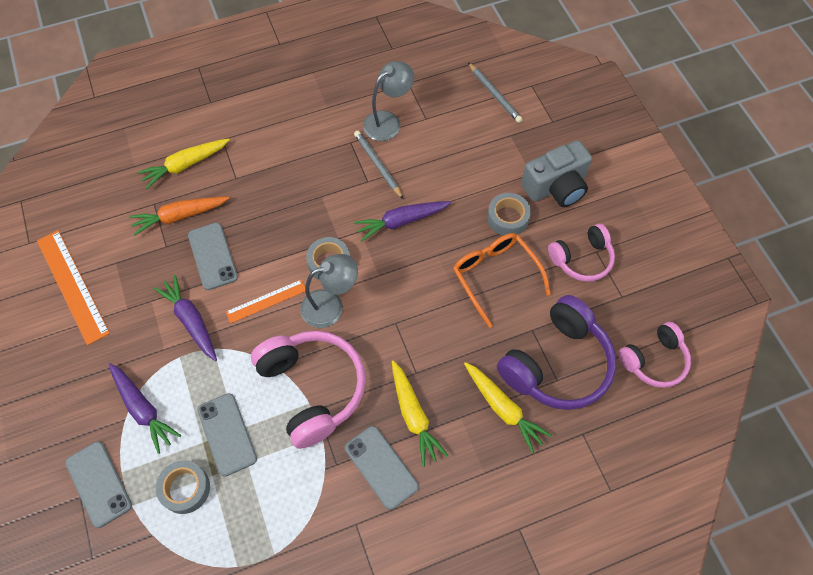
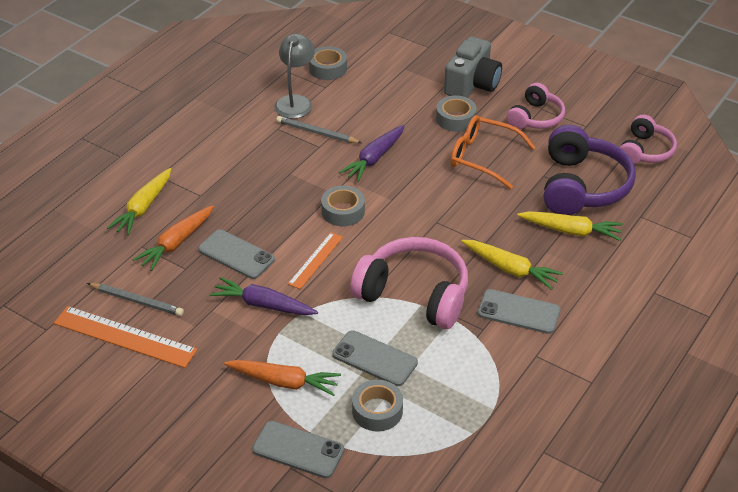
camera: 35 degrees left, 20 degrees down
purple carrot [108,363,181,454] -> orange carrot [224,360,341,396]
grey lamp [300,254,358,328] -> none
grey pencil [468,62,523,123] -> grey pencil moved to [87,283,184,316]
none -> grey tape [309,46,347,80]

